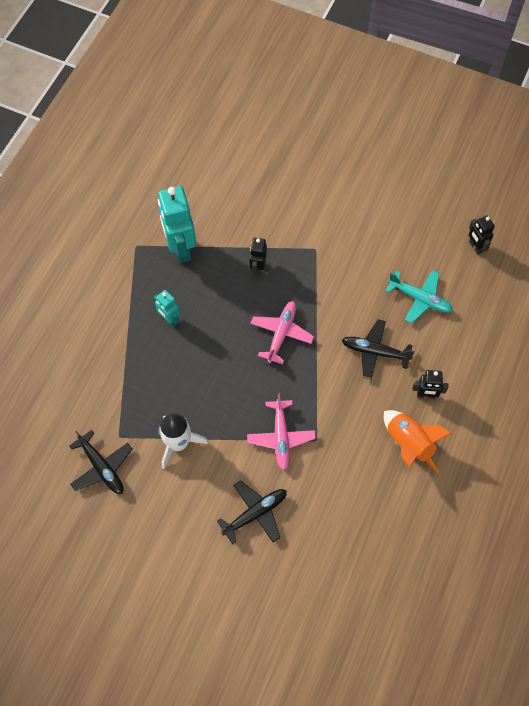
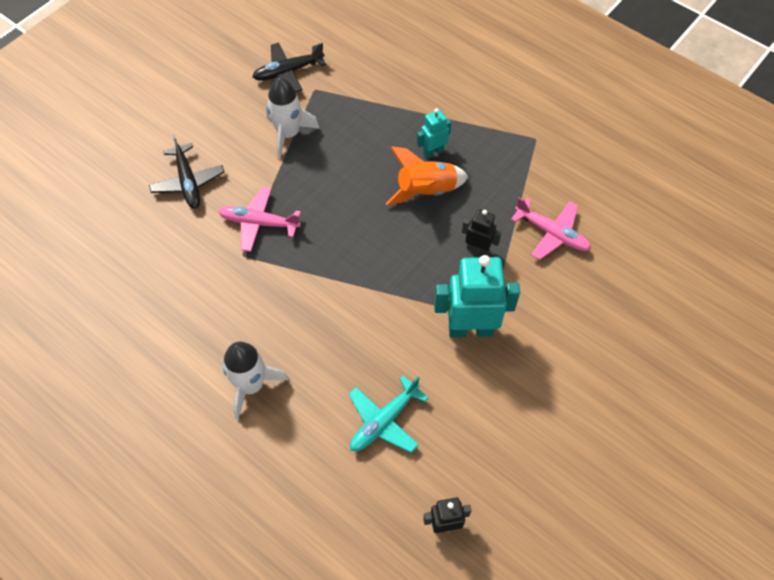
camera: 105 degrees right, 5 degrees down
turquoise robot [158,186,196,263] -> turquoise robot moved to [434,255,520,337]
pink plane [250,301,314,364] -> pink plane moved to [511,197,591,260]
black plane [342,319,415,379] -> none
orange rocket [384,410,451,474] -> orange rocket moved to [386,146,469,205]
black robot [413,370,448,399] -> white rocket [223,342,288,420]

